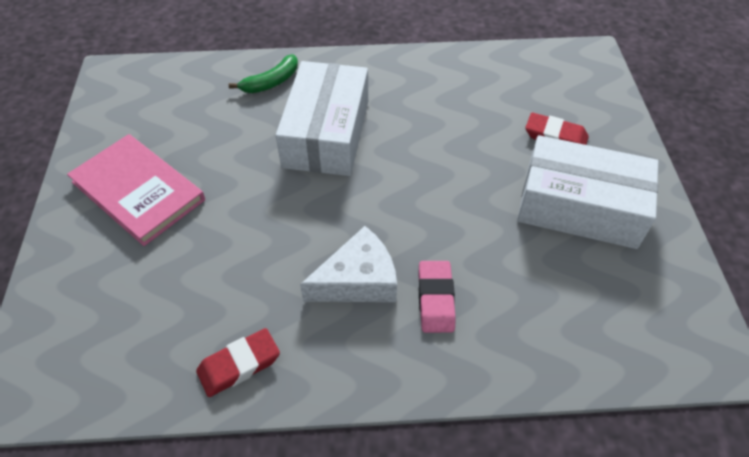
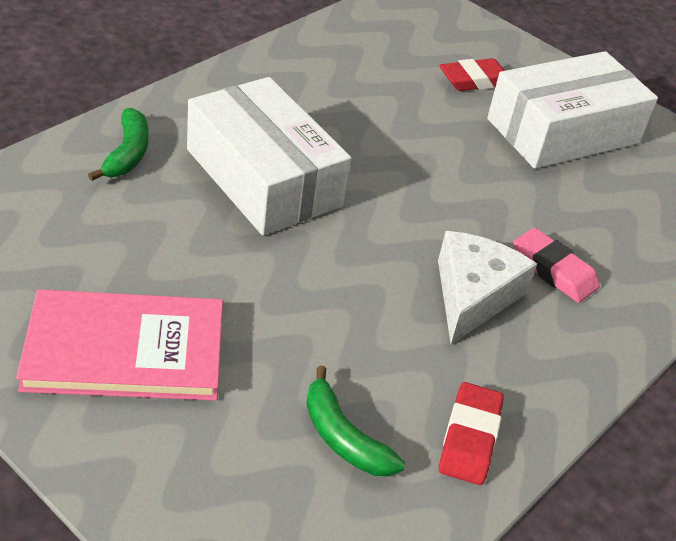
camera: 50 degrees left, 10 degrees down
none -> green banana [306,365,405,476]

